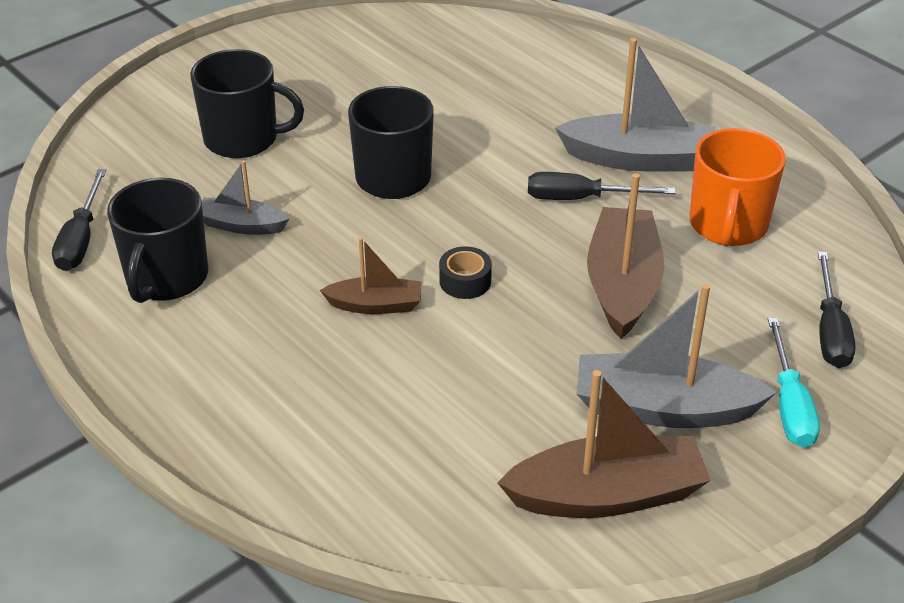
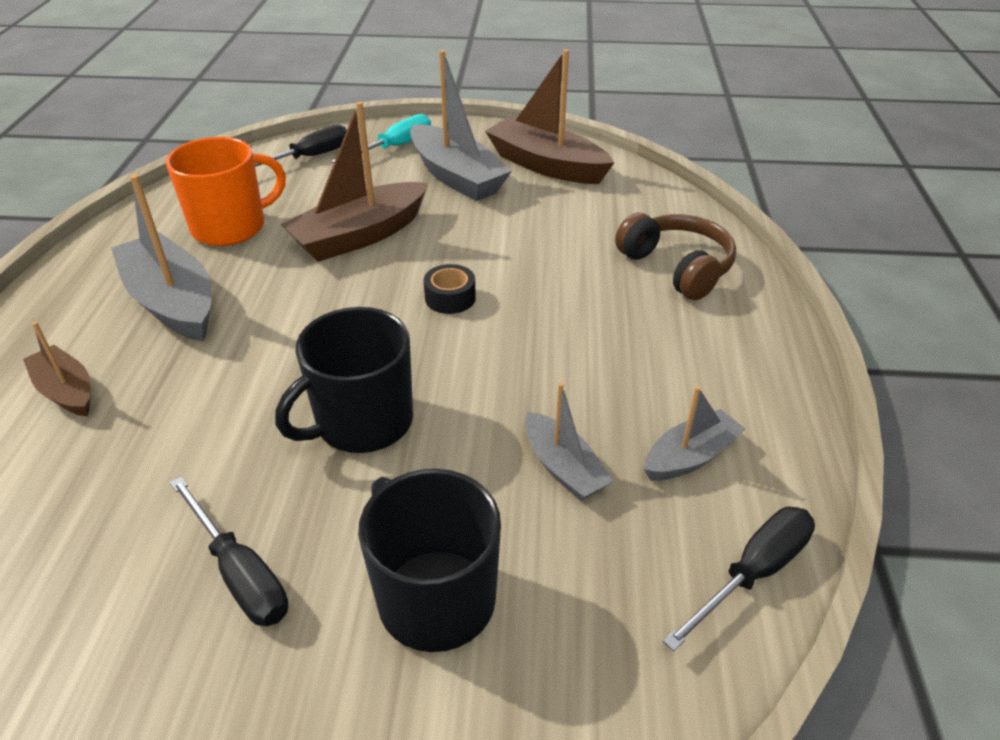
camera: 135 degrees left, 0 degrees up
black mug [107,178,208,303] -> grey boat [644,386,745,481]
brown boat [320,237,421,314] -> brown boat moved to [23,322,91,417]
black screwdriver [528,172,676,200] -> black screwdriver moved to [170,476,288,626]
none -> brown headphones [615,213,736,300]

